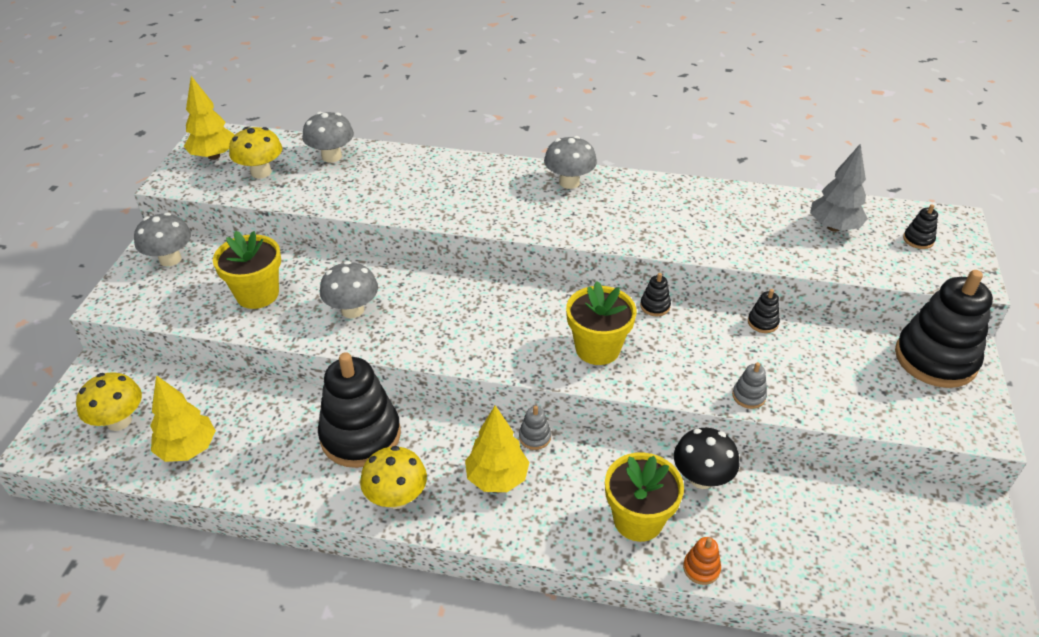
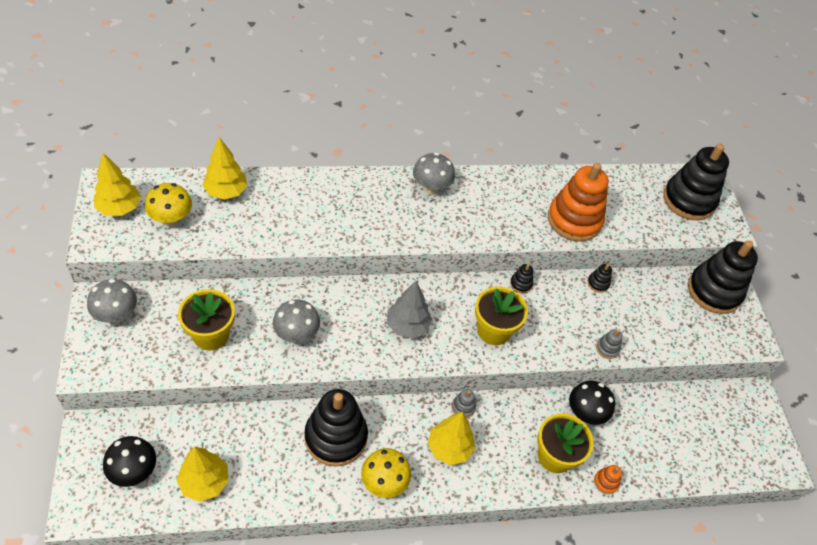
camera: 25 degrees left, 10 degrees up
yellow mushroom [76,372,142,431] -> black mushroom [103,436,156,487]
grey mushroom [302,112,354,162] -> yellow tree [202,137,247,200]
grey tree [810,144,868,232] -> grey tree moved to [387,281,432,339]
black stacking toy [903,204,938,249] -> black stacking toy [663,144,729,220], size x2.48
none -> orange stacking toy [548,163,608,242]

